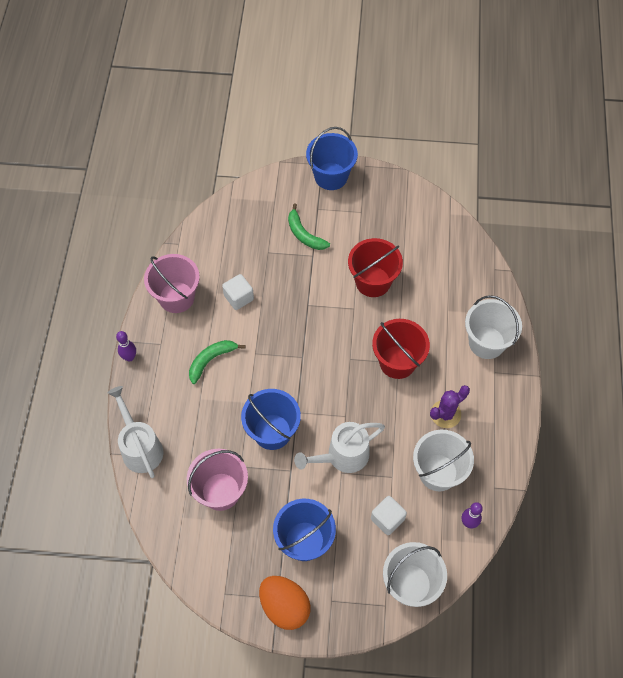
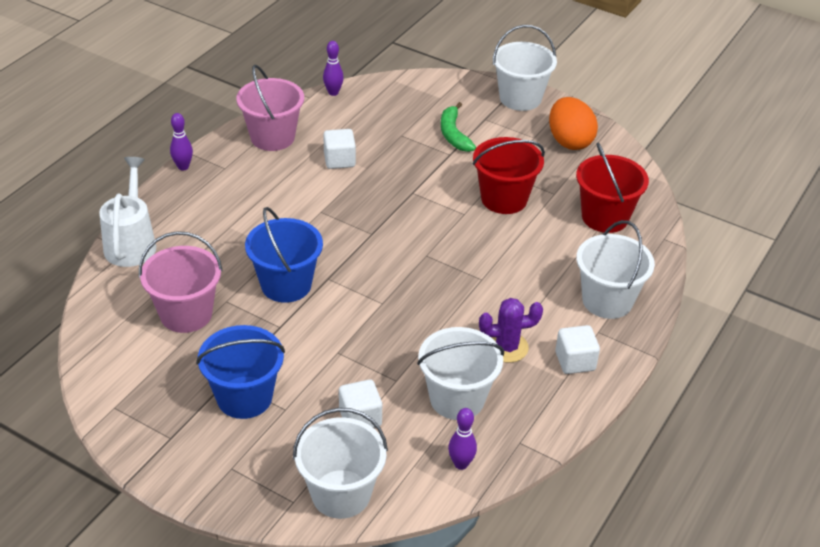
camera: 25 degrees right, 20 degrees down
green banana [189,340,245,384] -> none
orange egg [259,576,311,630] -> orange egg moved to [549,97,598,150]
white watering can [294,422,385,473] -> none
blue bucket [306,127,358,190] -> white bucket [493,25,557,111]
red bucket [372,319,430,379] -> red bucket moved to [576,143,649,233]
none -> purple bowling pin [323,41,344,96]
none -> white cube [555,325,600,374]

